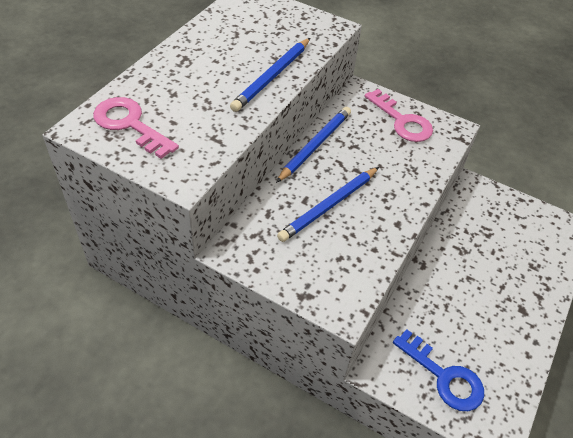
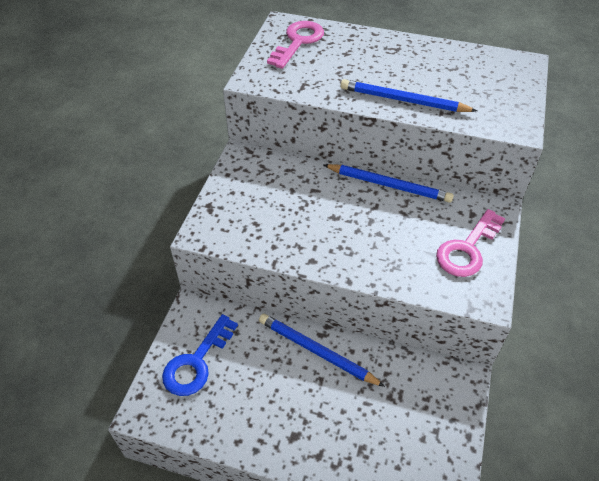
camera: 80 degrees right, 0 degrees up
blue pencil [277,167,379,242] -> blue pencil moved to [259,314,385,387]

